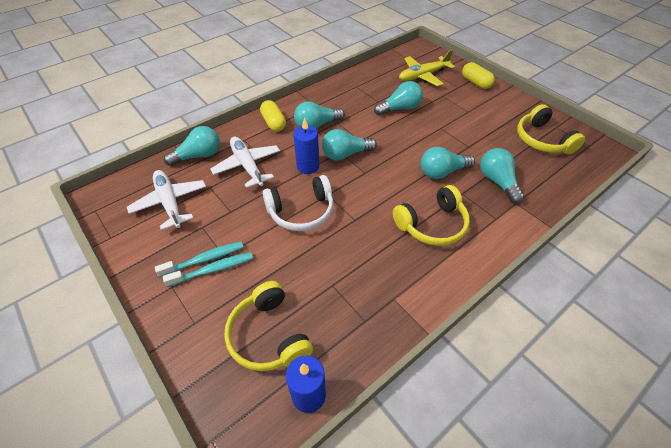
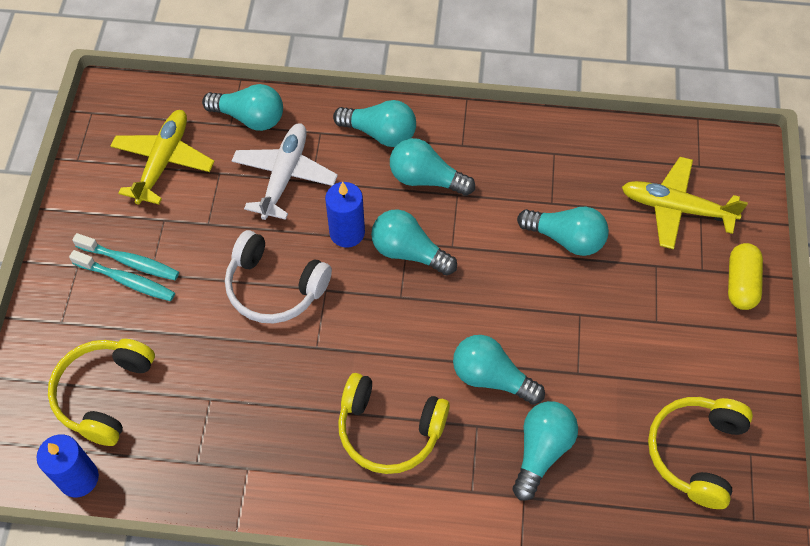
camera: 45 degrees right, 10 degrees up
white plane [127,170,206,230] -> yellow plane [110,110,215,205]
yellow capsule [260,100,286,132] -> turquoise light bulb [333,100,416,147]

